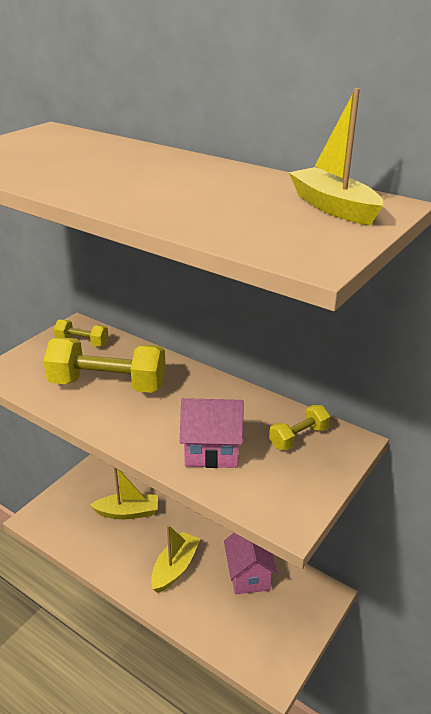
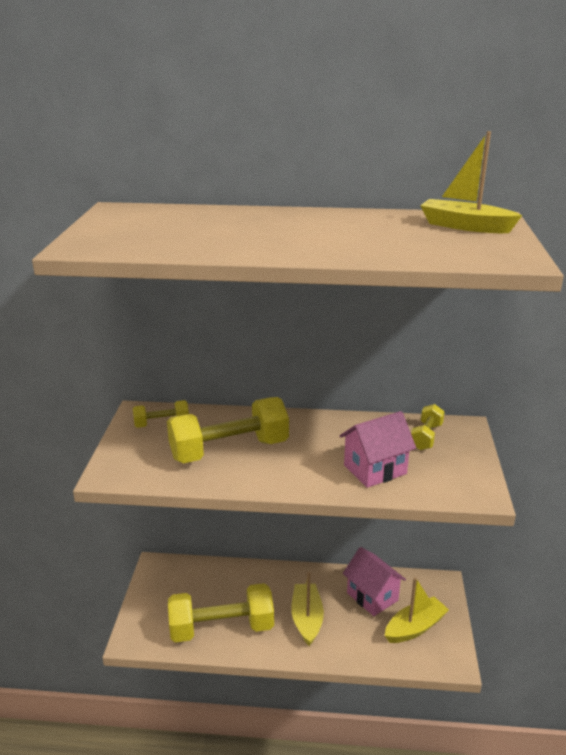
camera: 30 degrees left, 5 degrees down
yellow boat [90,467,158,519] -> yellow boat moved to [385,577,449,643]
none -> yellow dumbbell [168,583,274,642]

